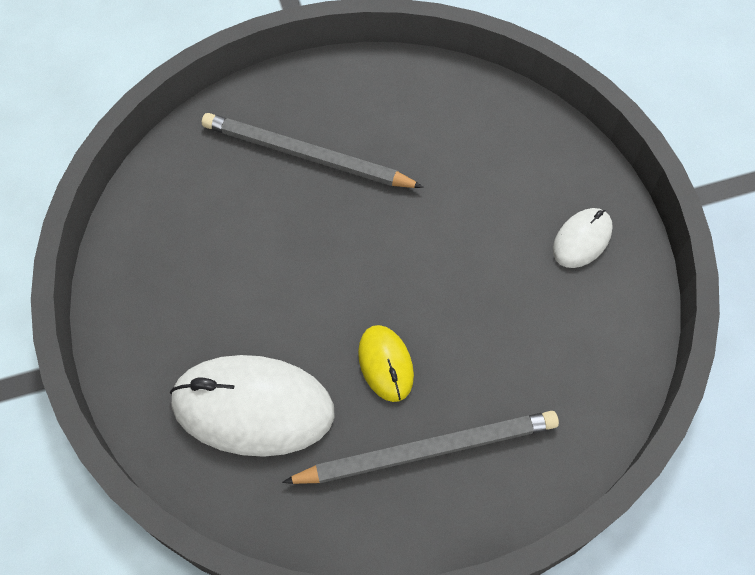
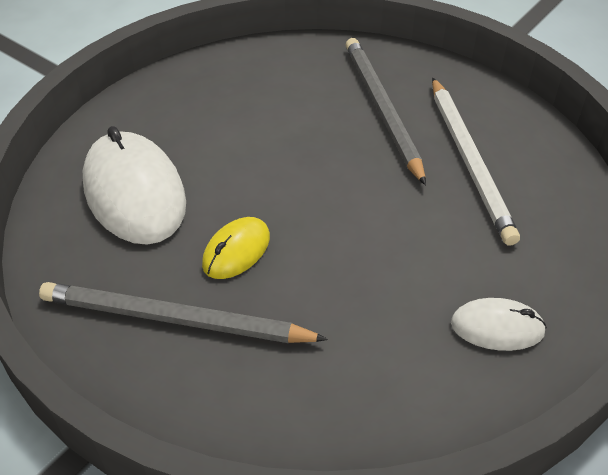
camera: 55 degrees right, 15 degrees down
grey pencil [282,411,559,484] -> grey pencil turned 150 degrees clockwise [39,282,328,343]
none -> white pencil [432,78,520,246]

